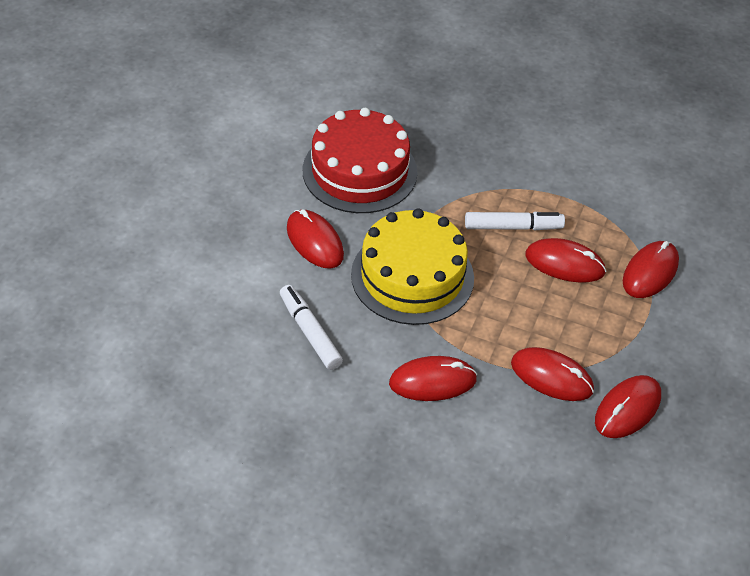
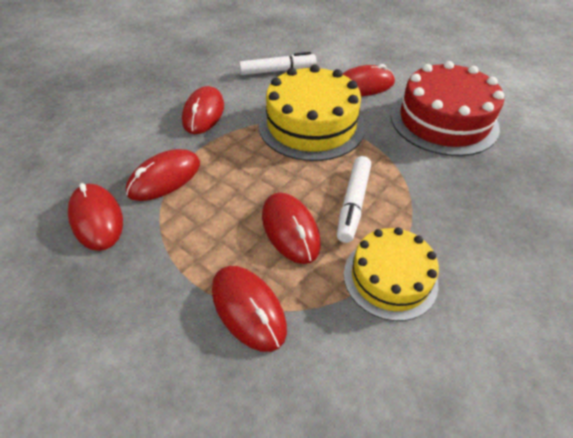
camera: 110 degrees right, 0 degrees up
red mouse [525,238,606,283] -> red mouse turned 60 degrees counterclockwise [262,192,321,264]
none -> yellow cake [344,227,439,321]

